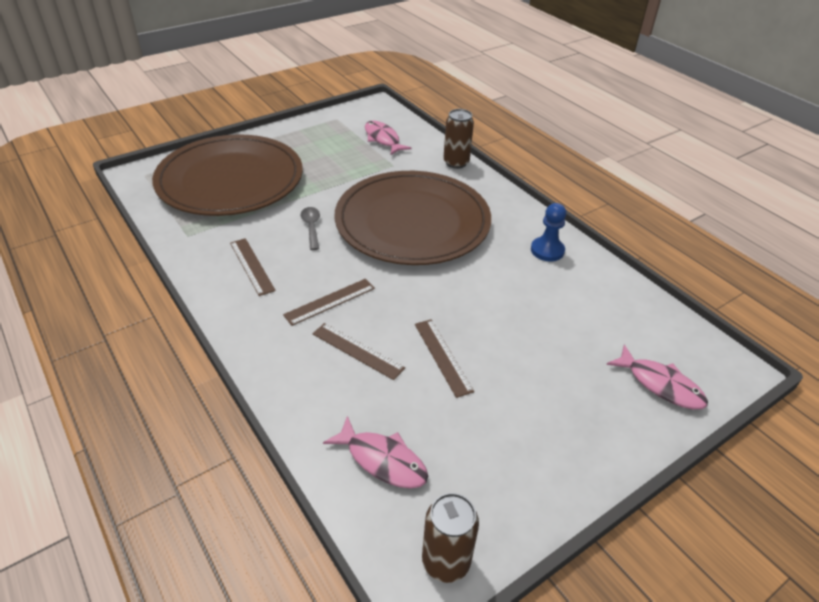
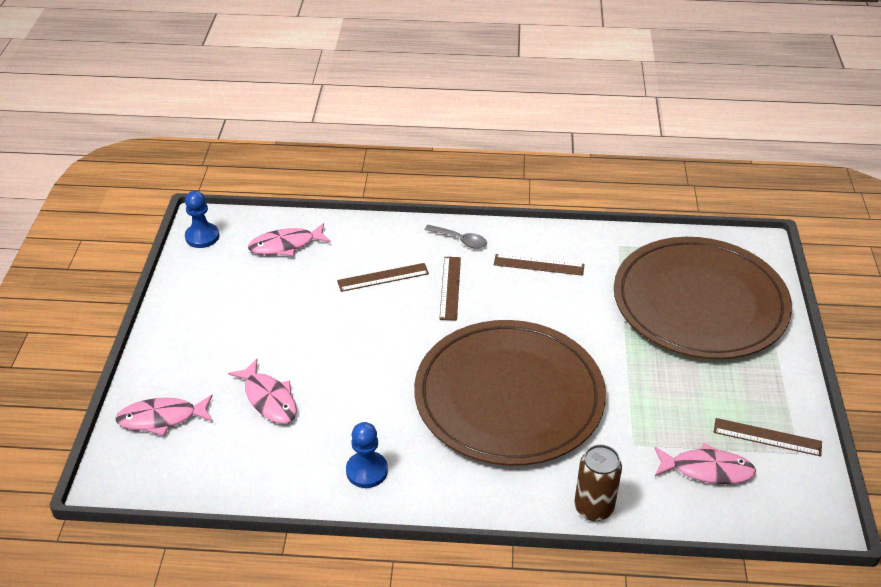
camera: 130 degrees right, 0 degrees up
grey spoon [301,207,320,250] -> grey spoon moved to [424,225,487,249]
brown ruler [415,319,474,398] -> brown ruler moved to [714,418,822,456]
brown can [422,493,479,583] -> blue pawn [185,191,219,248]
none -> pink fish [228,359,297,424]

